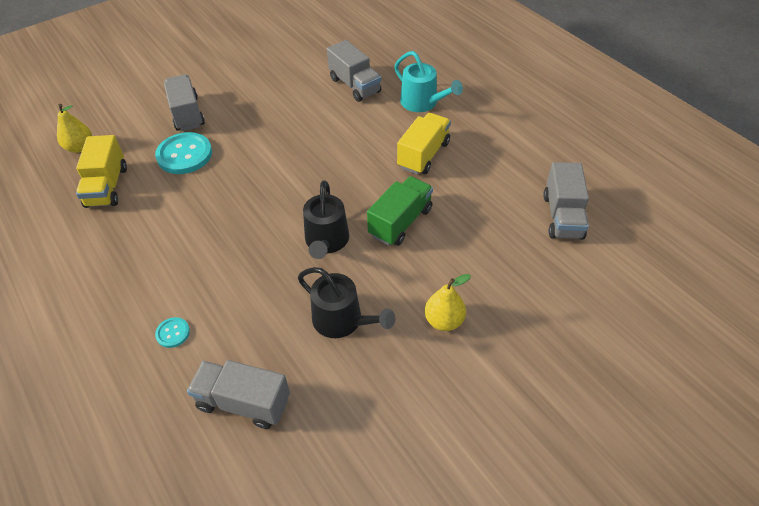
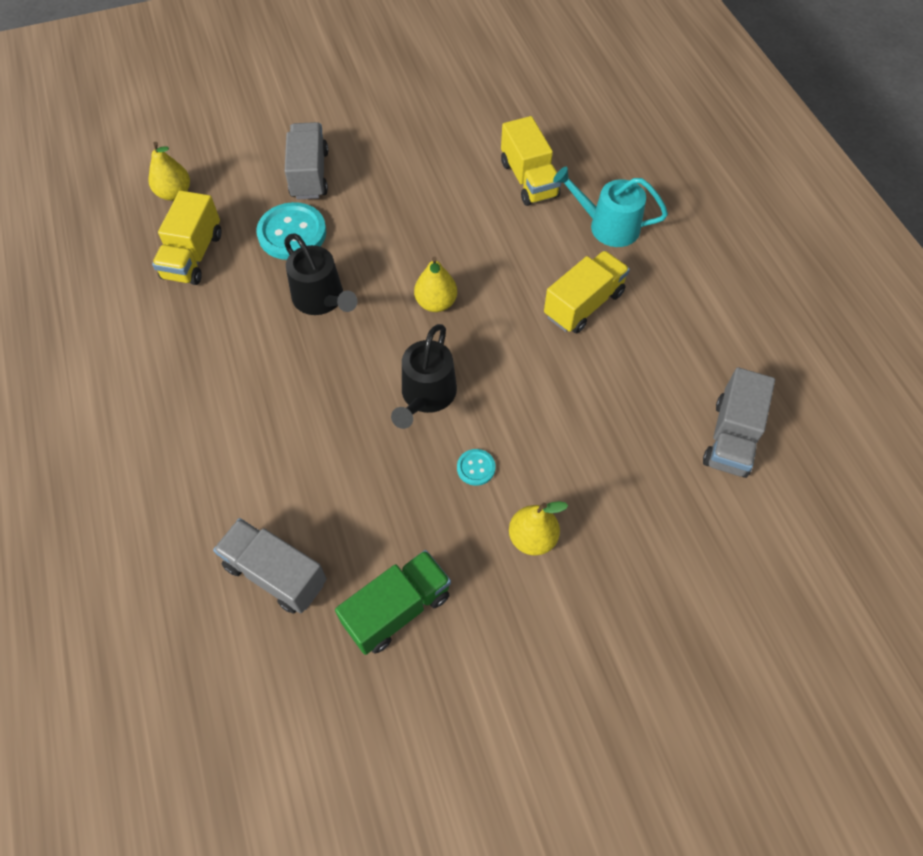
camera: 15 degrees right, 10 degrees up
turquoise button [155,317,190,348] -> turquoise button moved to [457,449,496,486]
black watering can [298,267,395,338] -> black watering can moved to [284,233,358,315]
grey truck [327,40,381,102] -> yellow truck [501,116,561,206]
green truck [367,176,433,246] -> green truck moved to [335,550,451,655]
turquoise watering can [394,51,463,112] -> turquoise watering can turned 135 degrees clockwise [553,167,668,247]
none -> yellow pear [414,256,457,312]

